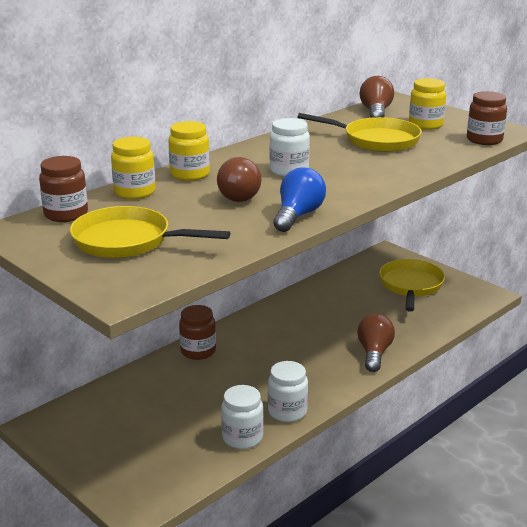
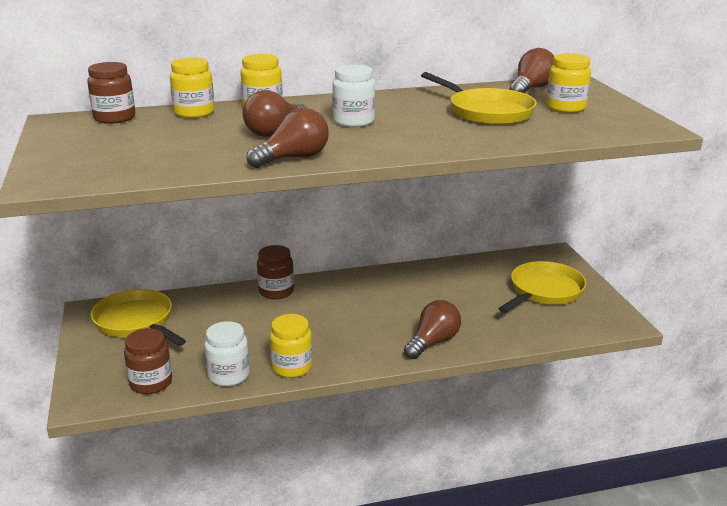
camera: 30 degrees right, 0 degrees up
yellow pan [70,206,230,258] -> yellow pan moved to [91,289,186,346]
white jar [268,361,308,422] -> yellow jar [269,314,313,378]
blue light bulb [273,167,326,232] -> brown light bulb [246,108,329,168]
brown jar [467,91,507,145] -> brown jar moved to [124,328,172,394]

